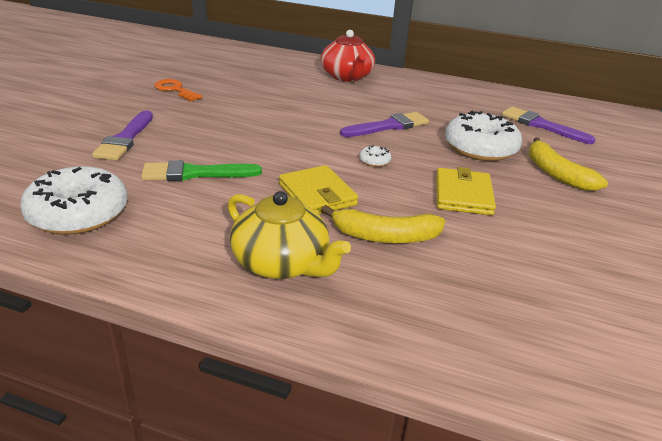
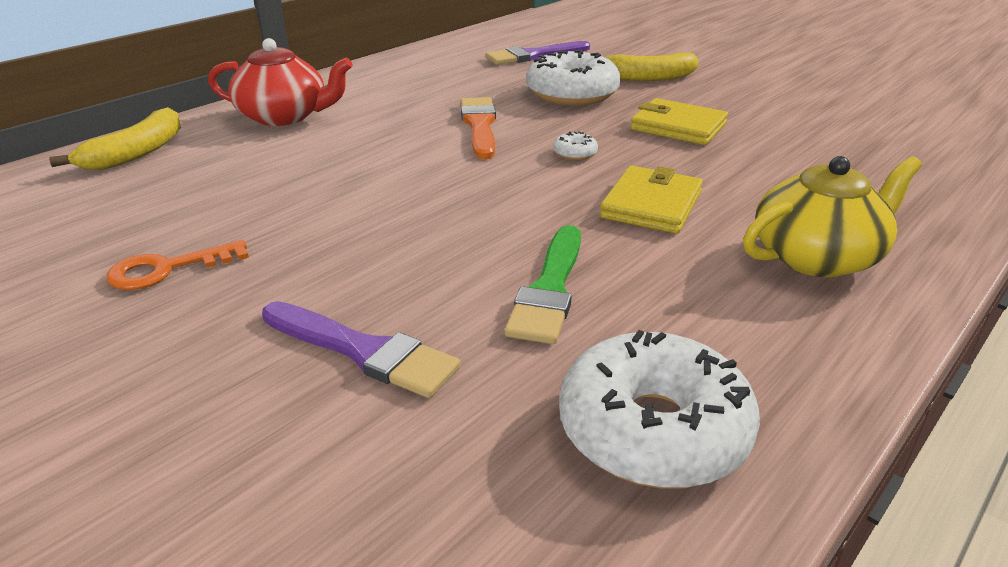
camera: 65 degrees left, 0 degrees up
yellow wallet [279,165,358,215] -> yellow wallet turned 60 degrees counterclockwise [600,166,703,234]
yellow banana [321,205,445,244] -> yellow banana moved to [49,107,181,170]
purple brush [340,112,429,137] -> orange brush [461,97,496,159]

